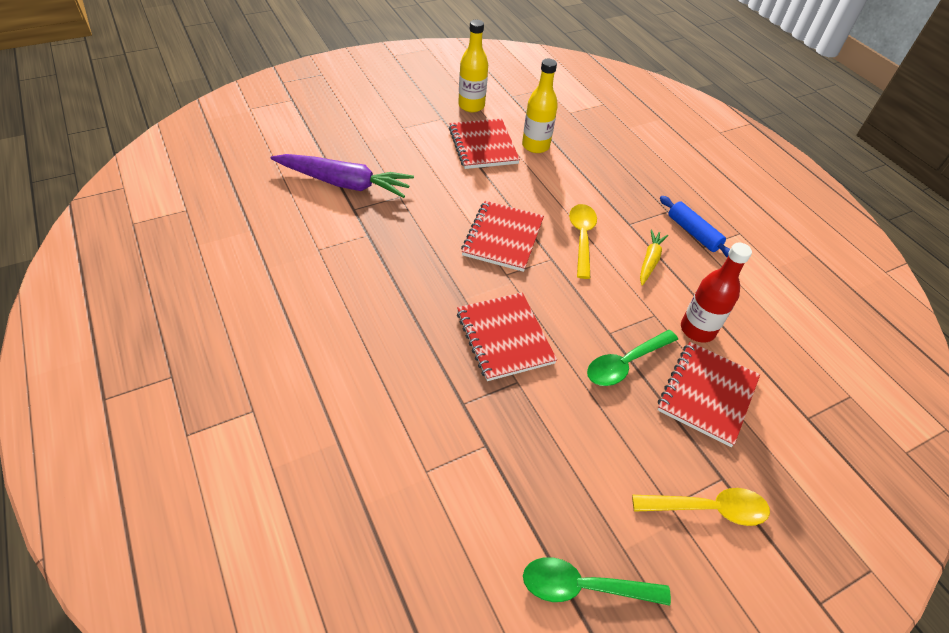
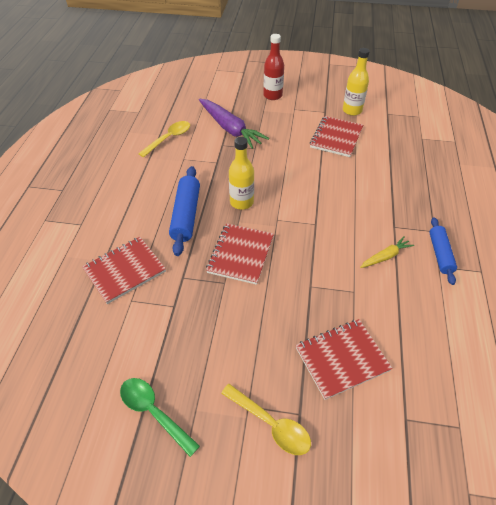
camera: 40 degrees right, 0 degrees up
red notebook [461,201,544,272] -> red notebook moved to [82,237,166,304]
yellow bottle [522,59,558,153] -> yellow bottle moved to [229,137,254,210]
yellow spoon [569,204,597,279] -> yellow spoon moved to [138,121,190,158]
green spoon [587,330,678,386] -> none
red bottle [681,243,752,343] -> red bottle moved to [263,34,284,100]
none -> blue rolling pin [169,166,200,256]

